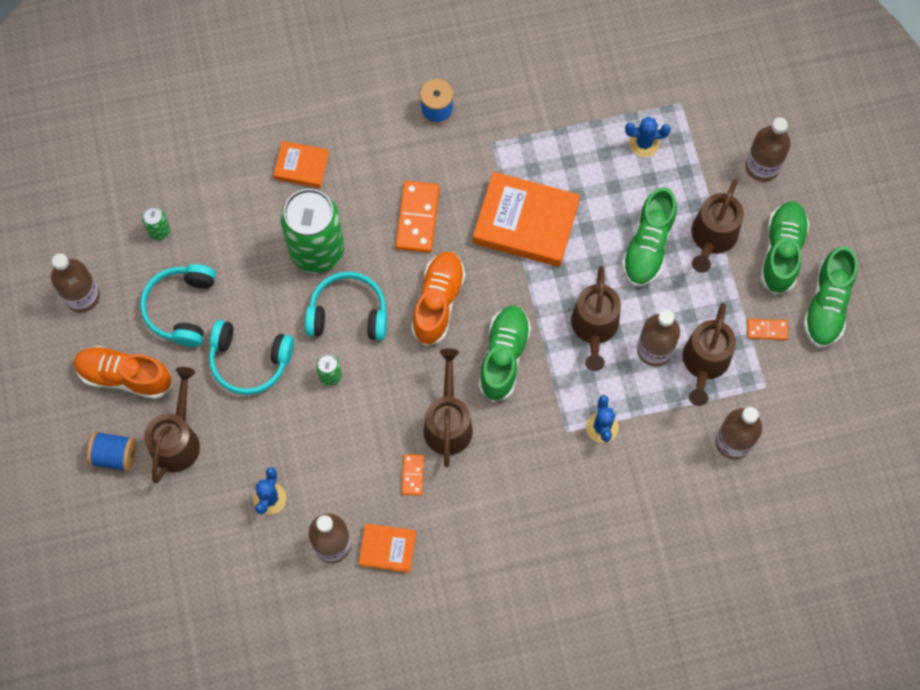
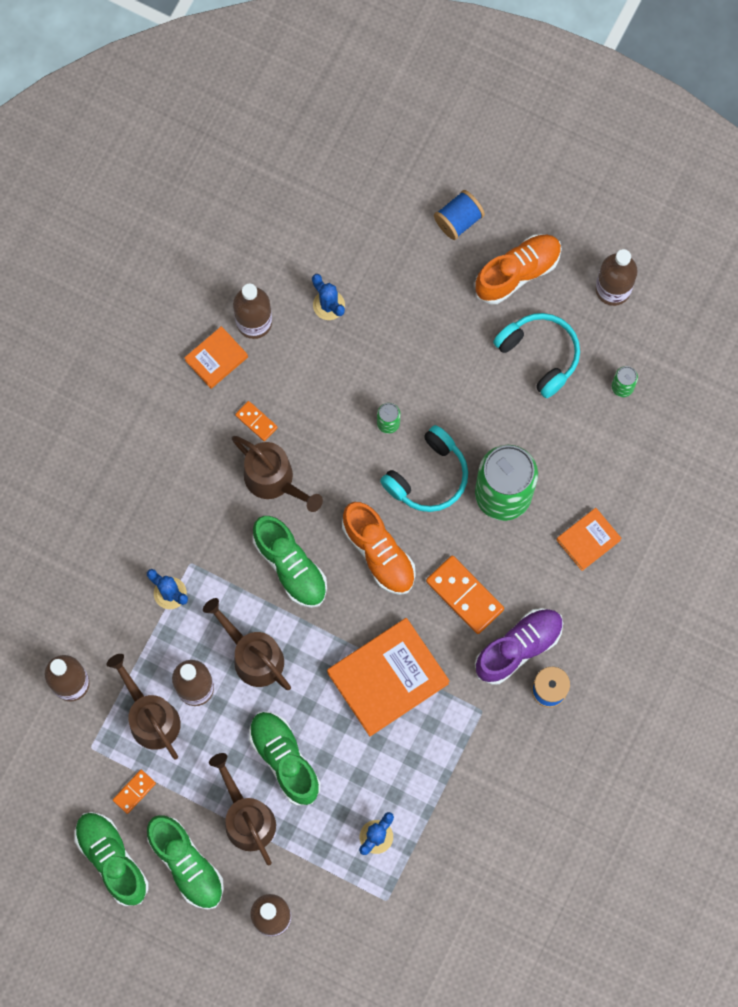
camera: 130 degrees right, 5 degrees up
brown watering can [144,367,200,483] -> none
turquoise headphones [209,320,294,395] -> none
none -> purple shoe [475,608,563,685]

